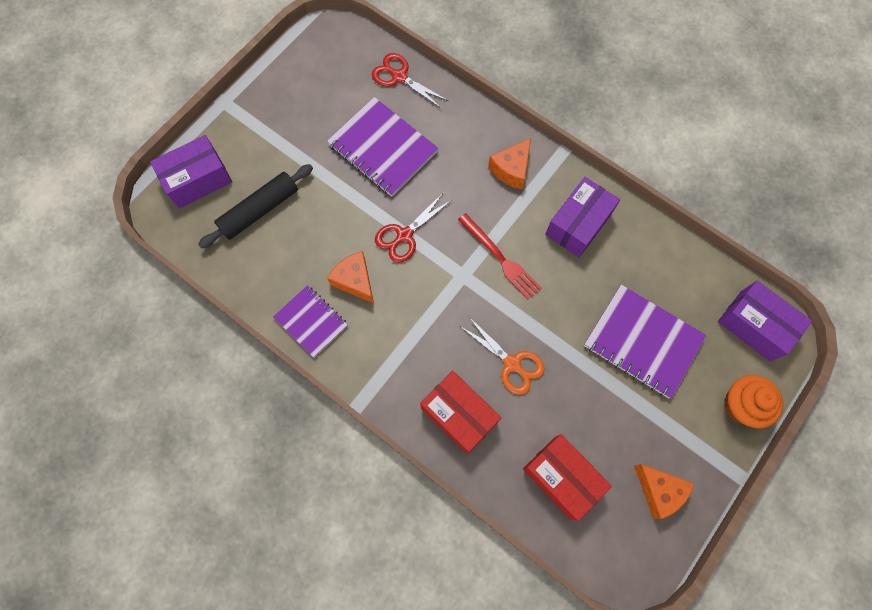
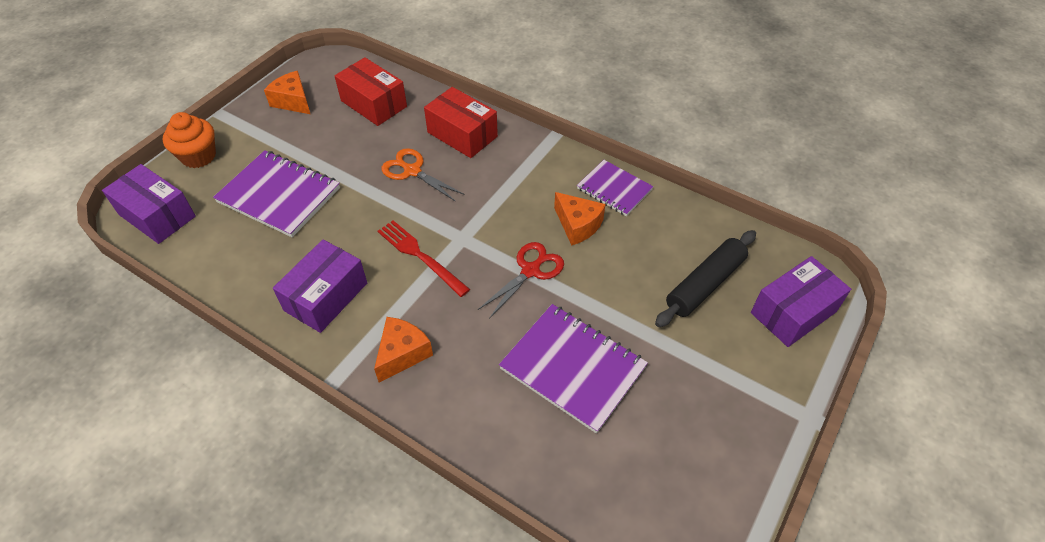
camera: 175 degrees right, 20 degrees down
red scissors [372,53,448,109] -> none

